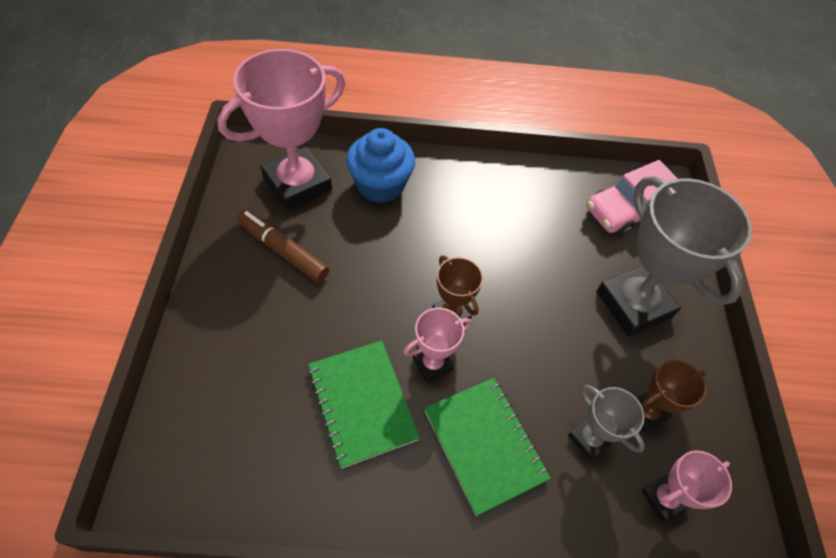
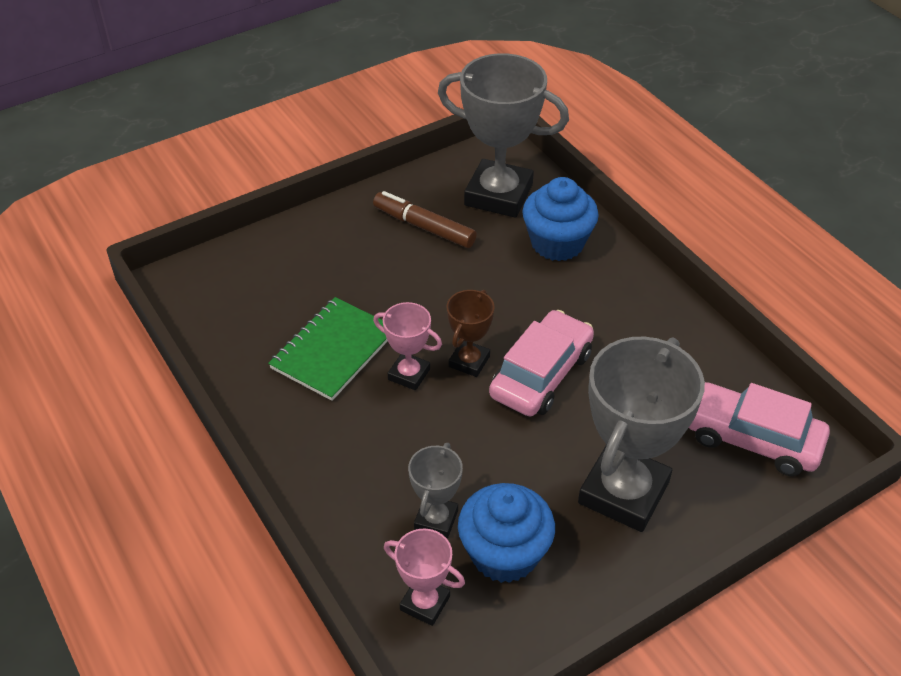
camera: 60 degrees right, 10 degrees down
pink trophy [217,49,345,210] -> grey trophy [438,53,569,218]
brown marker [237,209,329,282] -> brown marker turned 60 degrees counterclockwise [373,191,477,248]
green notebook [424,378,551,516] -> none
brown trophy [637,360,707,432] -> blue cupcake [458,483,555,583]
none -> pink car [489,310,594,416]

